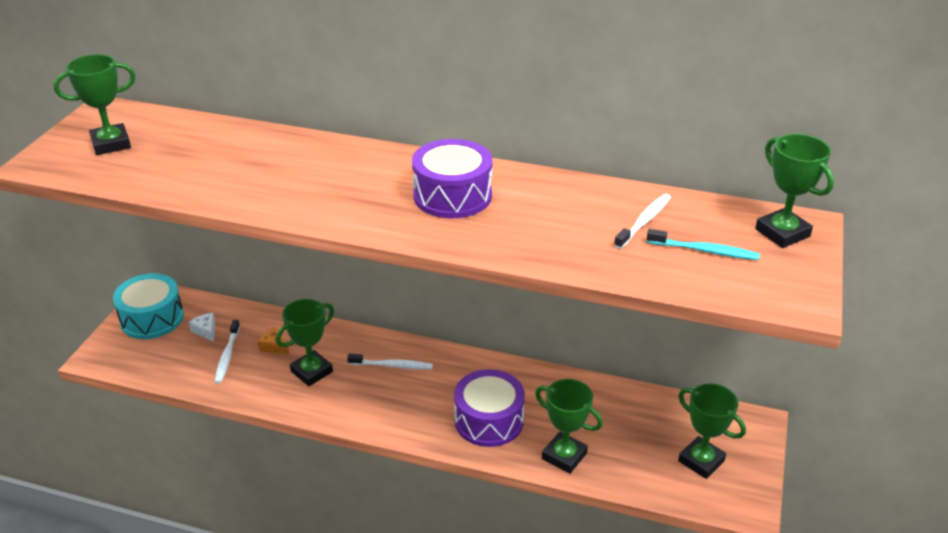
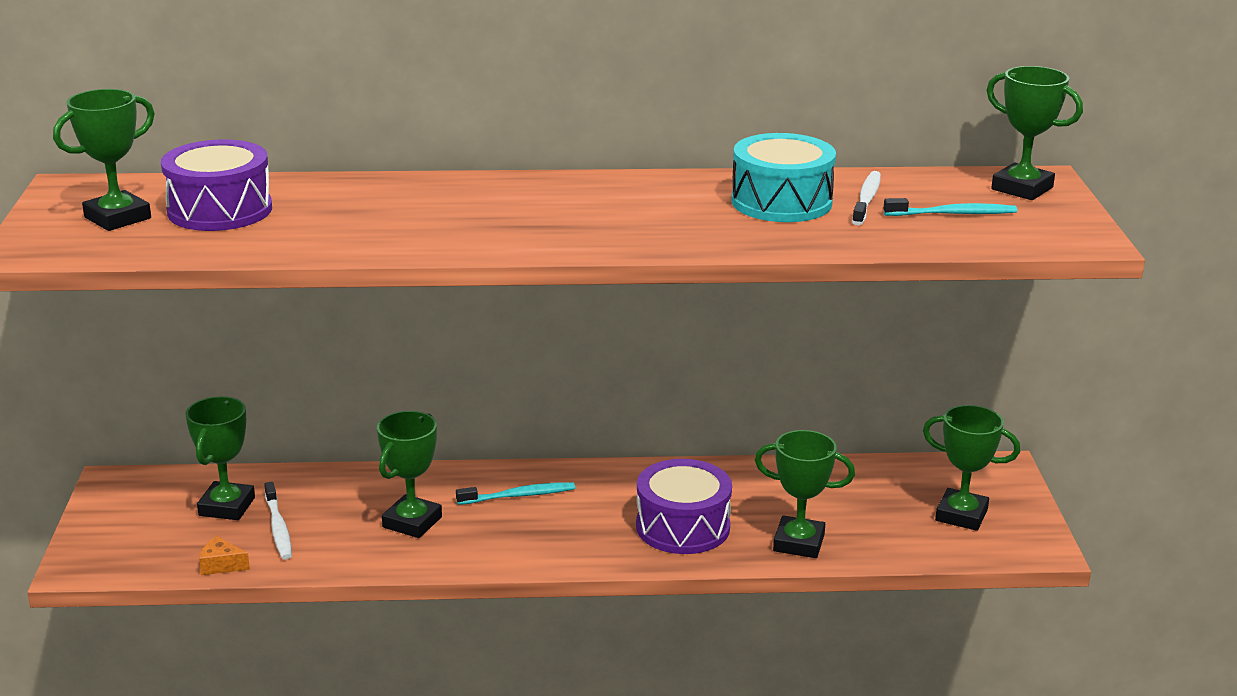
camera: 20 degrees left, 10 degrees down
turquoise drum [113,274,184,339] -> turquoise drum moved to [731,133,836,222]
white cheese [189,313,215,342] -> green trophy [185,396,255,520]
orange cheese [258,327,289,354] -> orange cheese moved to [199,536,250,575]
white toothbrush [347,354,433,370] -> turquoise toothbrush [456,482,575,505]
purple drum [412,139,492,218] -> purple drum moved to [161,139,272,231]

